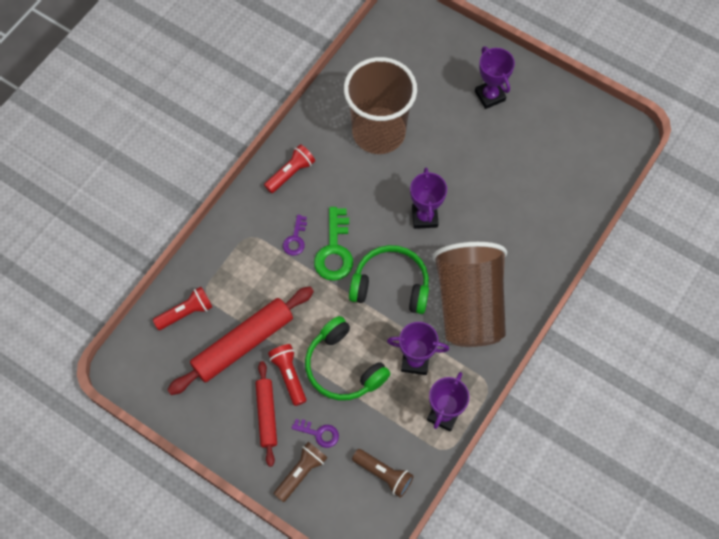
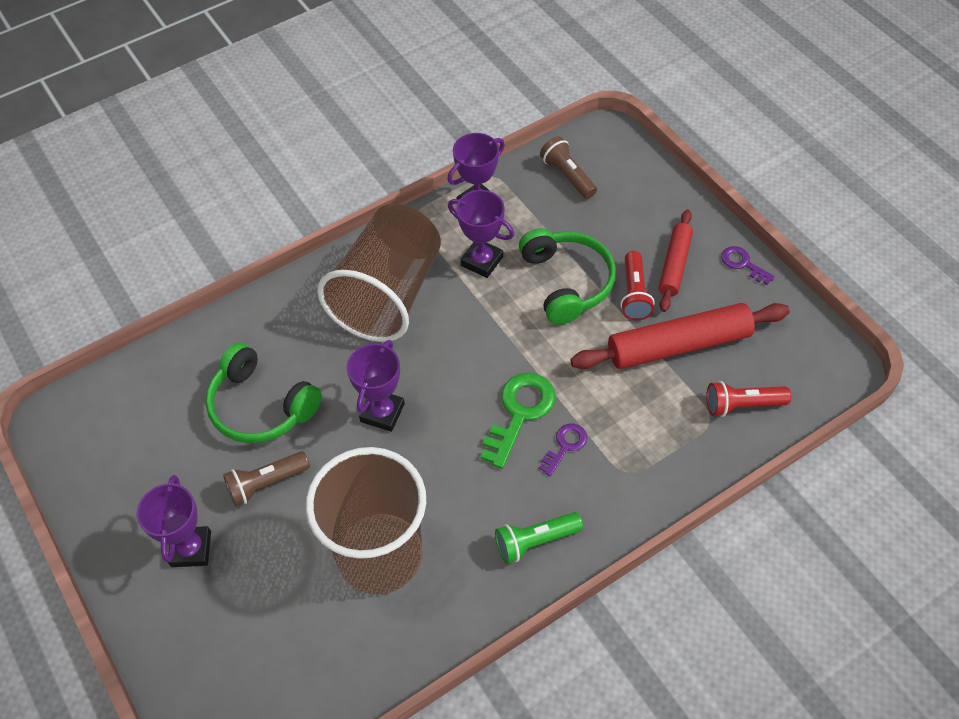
camera: 155 degrees left, 10 degrees down
red flashlight [264,144,315,193] -> green flashlight [495,512,583,563]
brown flashlight [274,442,327,502] -> brown flashlight moved to [223,451,310,506]
purple key [292,419,339,448] -> purple key moved to [721,246,775,285]
green headphones [349,245,429,314] -> green headphones moved to [206,343,322,443]

